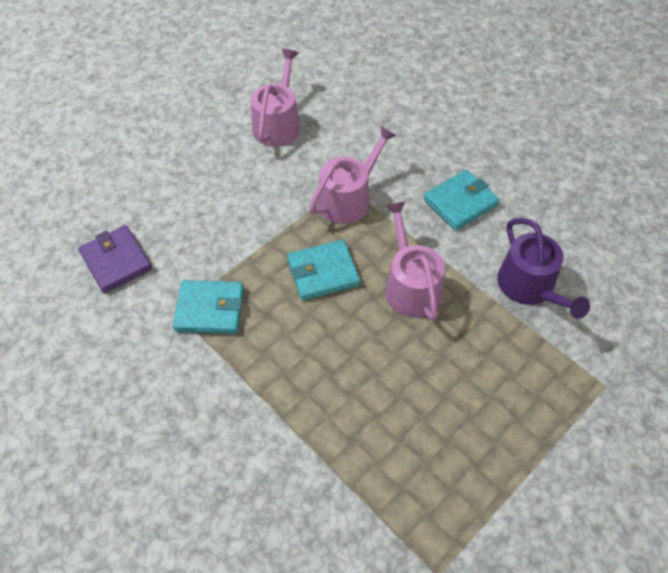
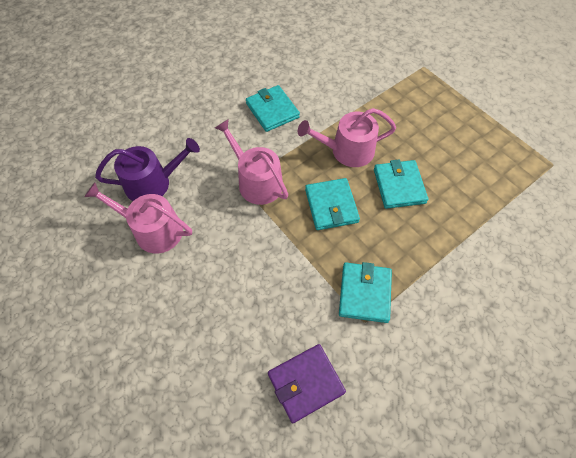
camera: 85 degrees left, 5 degrees up
purple watering can [497,218,590,319] -> purple watering can moved to [95,138,200,201]
none -> turquoise wallet [374,159,428,209]

